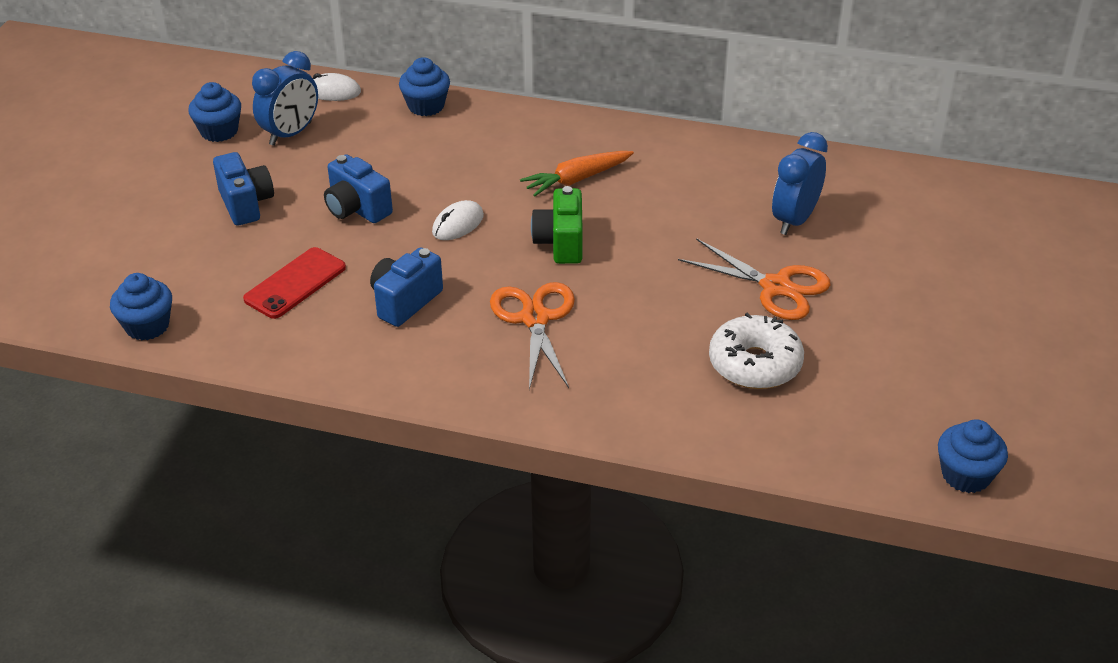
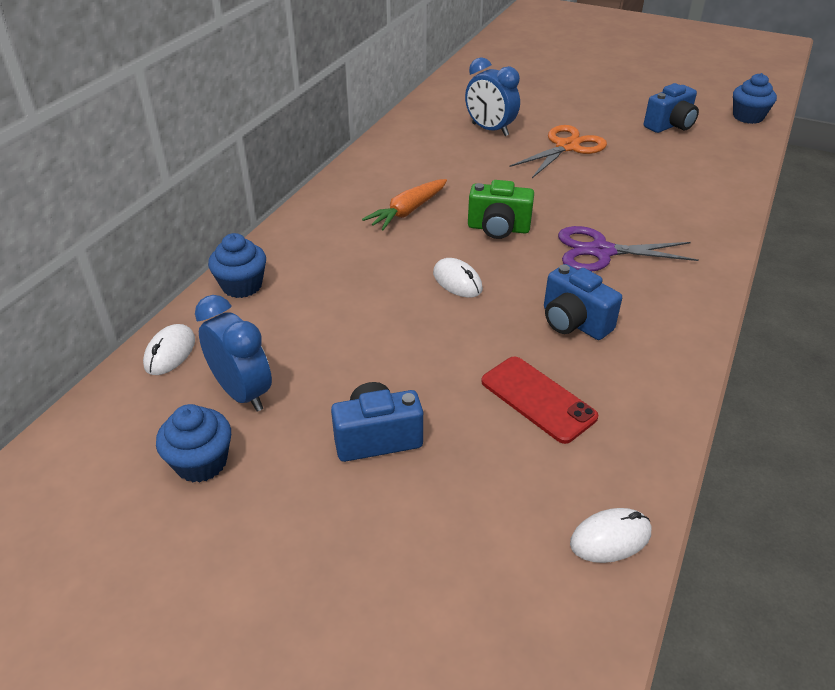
camera: 80 degrees left, 0 degrees up
blue cupcake [110,273,172,340] -> white mouse [570,508,651,563]
blue camera [324,154,393,223] -> blue camera moved to [644,83,699,133]
orange scissors [490,282,575,390] -> purple scissors [558,226,699,272]
orange carrot [520,151,634,197] -> orange carrot turned 60 degrees clockwise [362,179,447,230]
white donut [709,312,804,389] -> none

